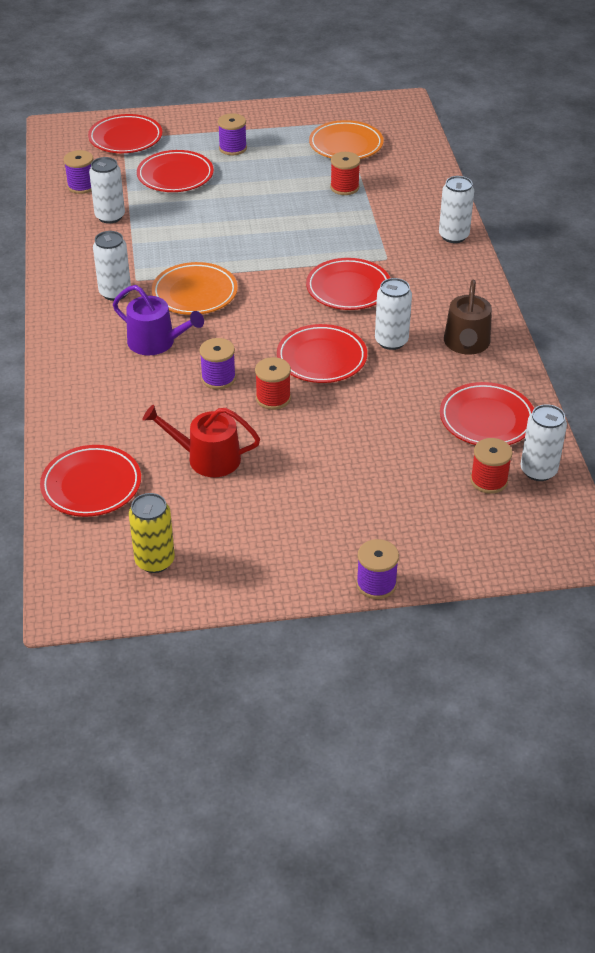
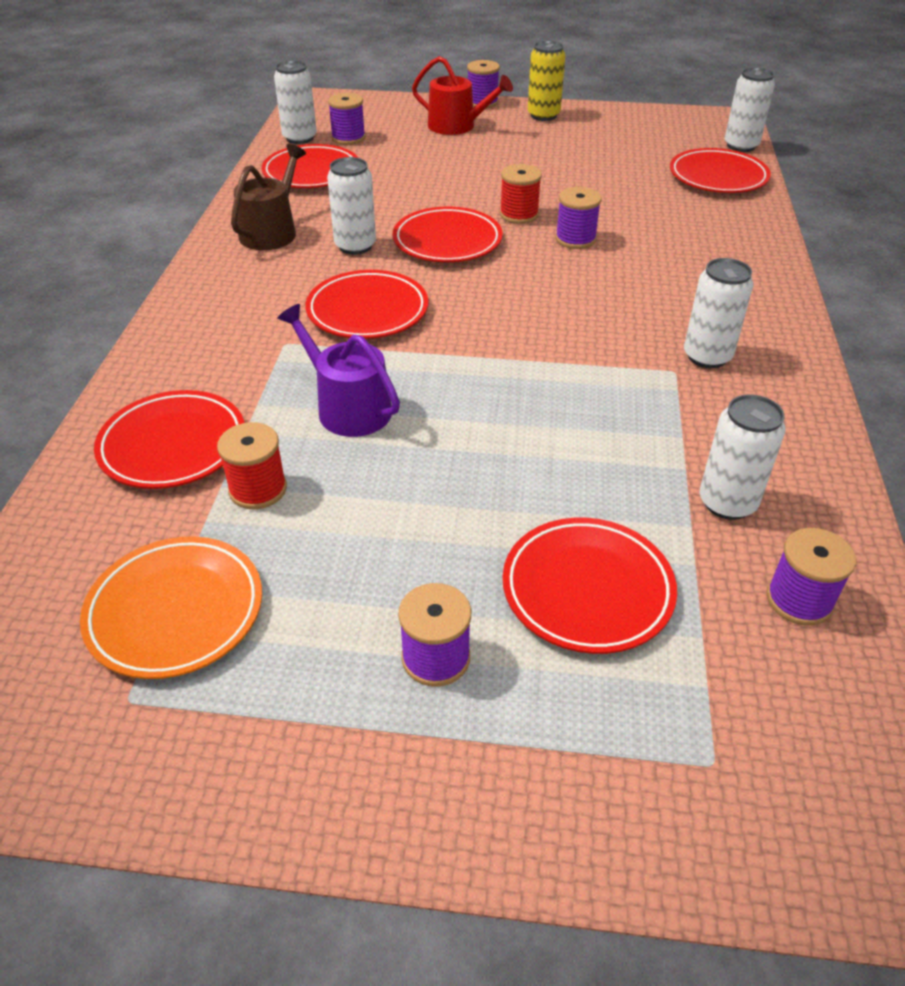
camera: 165 degrees left, 0 degrees up
red plate [88,114,162,153] -> red plate moved to [94,390,244,489]
purple watering can [113,285,204,355] -> purple watering can moved to [277,304,400,437]
yellow can [129,493,175,573] -> yellow can moved to [528,41,565,121]
red watering can [143,405,260,477] -> red watering can moved to [412,56,513,135]
orange plate [152,262,238,315] -> none
white can [439,176,474,243] -> white can moved to [725,68,775,152]
red spool [470,438,512,494] -> purple spool [328,93,366,145]

